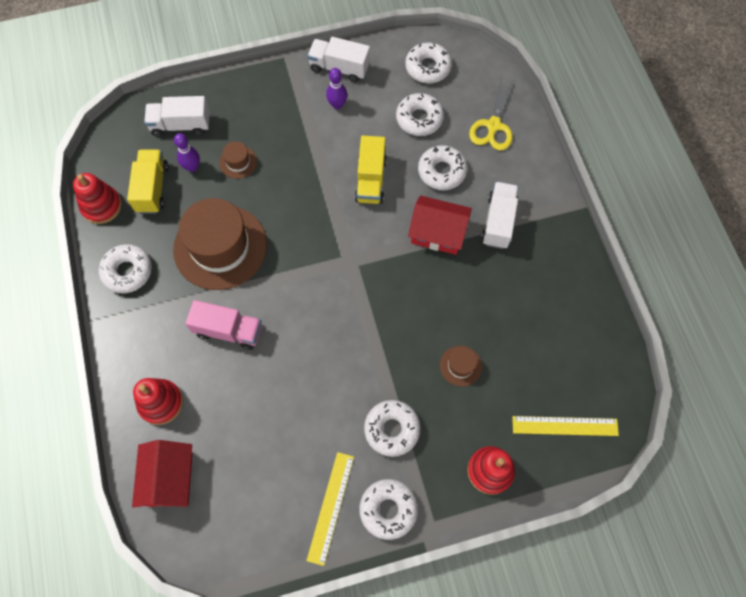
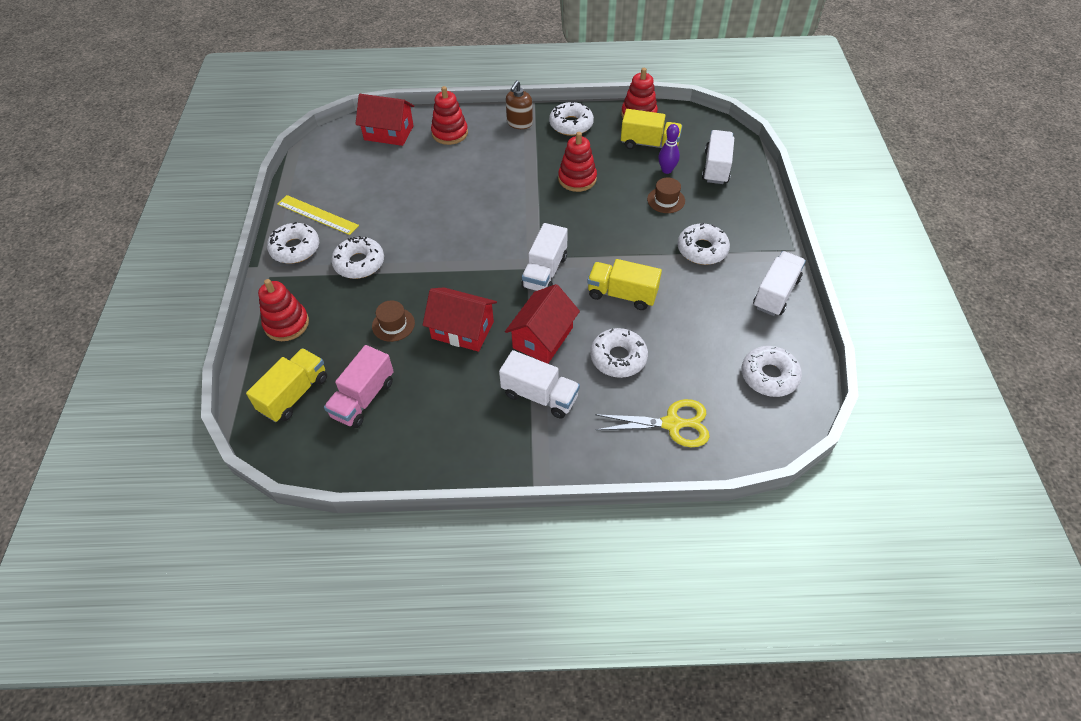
camera: 105 degrees right, 15 degrees down
brown hat [173,198,267,290] -> red stacking toy [558,132,597,192]
pink truck [185,300,262,350] -> pink truck moved to [324,345,394,428]
purple bowling pin [326,68,347,109] -> none
white donut [396,93,444,136] -> white donut moved to [677,223,730,265]
yellow scissors [469,76,514,151] -> yellow scissors turned 150 degrees clockwise [595,399,710,447]
yellow ruler [512,416,619,436] -> yellow truck [246,348,327,422]
none -> red house [423,287,497,352]
none -> brown soap dispenser [506,80,533,129]
none -> white truck [521,223,568,291]

